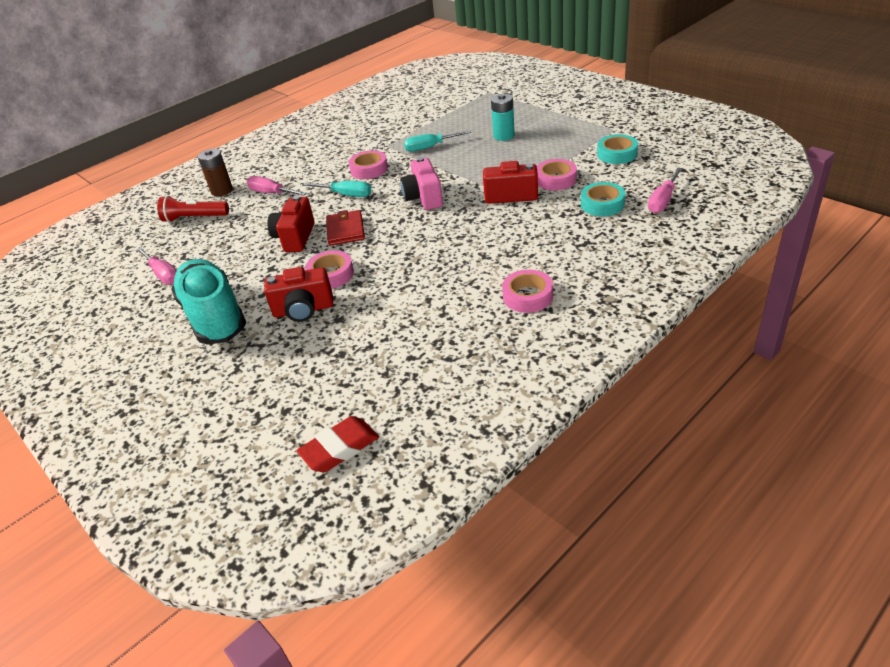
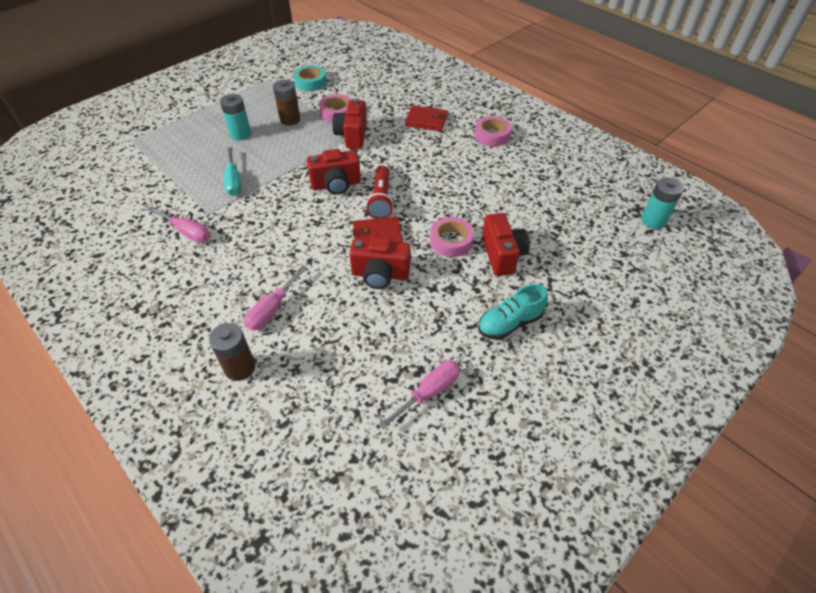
camera: 95 degrees left, 10 degrees up
red flashlight [157,196,229,222] -> red flashlight moved to [366,166,394,219]
turquoise shoe [171,259,246,345] -> turquoise shoe [478,284,548,340], size x0.57
red eraser [296,416,379,472] -> turquoise battery [641,178,684,229]
turquoise screwdriver [303,181,372,197] -> none
pink tape [349,150,388,179] -> none
pink camera [400,157,443,210] -> red camera [307,149,361,195]
turquoise tape [581,182,625,216] -> none
pink screwdriver [648,168,683,213] -> pink screwdriver moved to [148,206,210,242]
none -> brown battery [273,80,300,126]
none -> red wallet [405,105,448,131]

